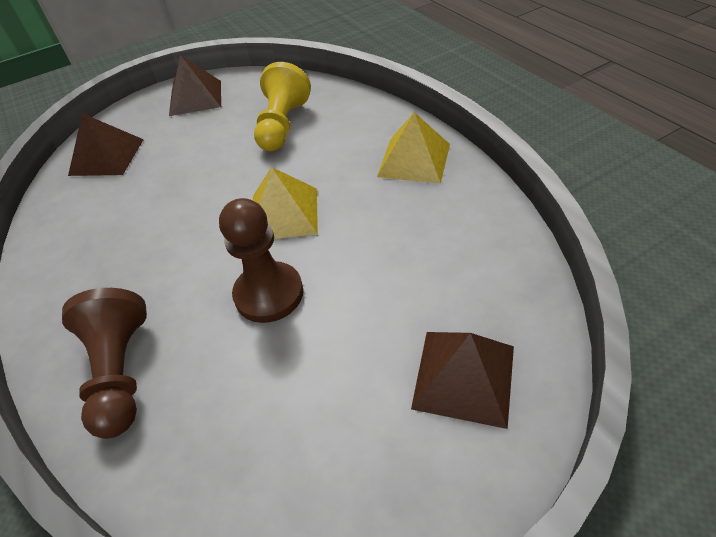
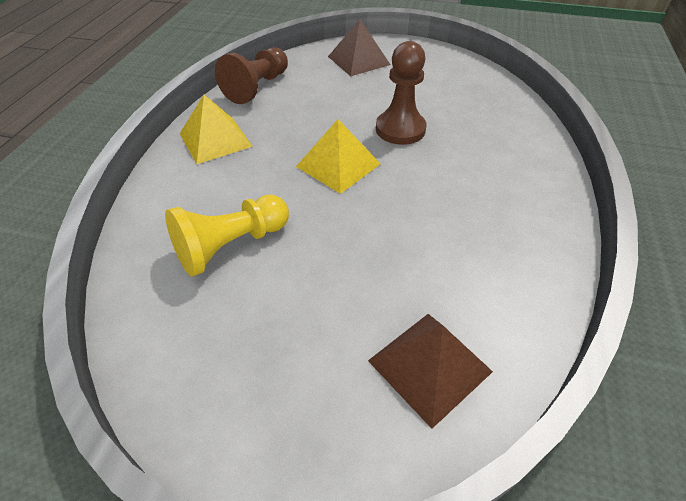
camera: 140 degrees left, 0 degrees up
brown pawn [62,288,147,439] -> brown pawn moved to [215,47,288,104]
brown pyramid [169,55,221,116] -> none

